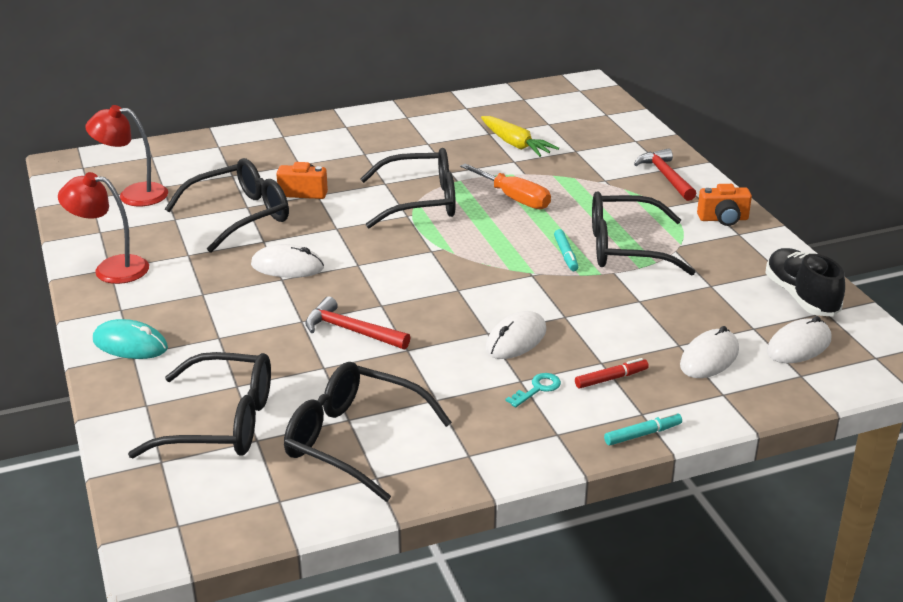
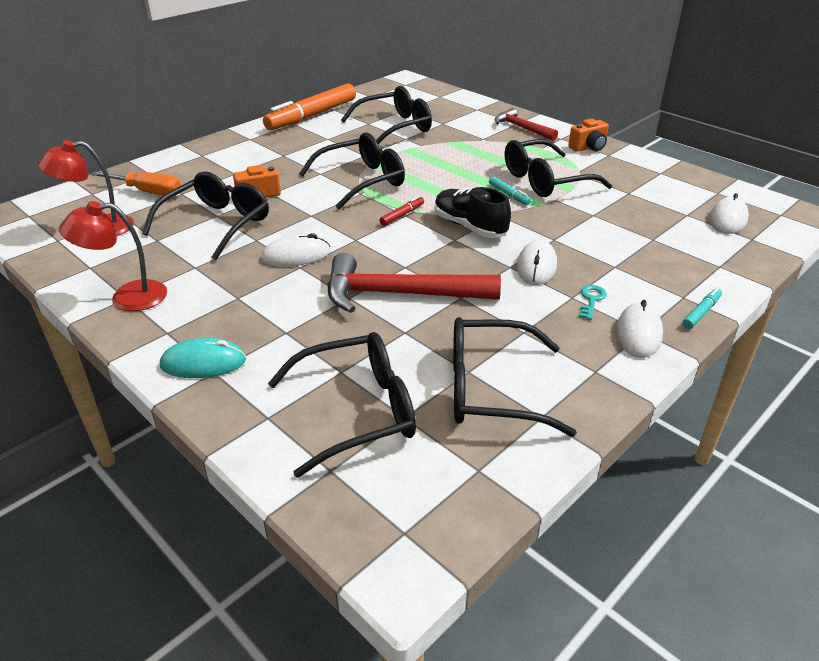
camera: 25 degrees left, 5 degrees up
red hammer [305,296,410,349] -> red hammer [328,253,501,313], size x1.67
orange screwdriver [460,163,551,209] -> orange screwdriver moved to [91,171,181,196]
yellow carrot [481,116,559,157] -> black glasses [341,86,432,144]
red marker [575,358,649,388] -> red marker moved to [379,196,424,226]
white mouse [680,326,739,378] -> white mouse moved to [616,300,663,358]
black shoe [765,248,845,316] -> black shoe moved to [434,187,511,238]
none -> orange marker [263,83,356,130]

